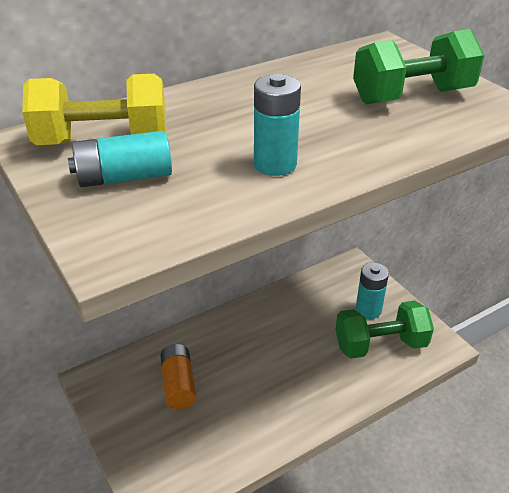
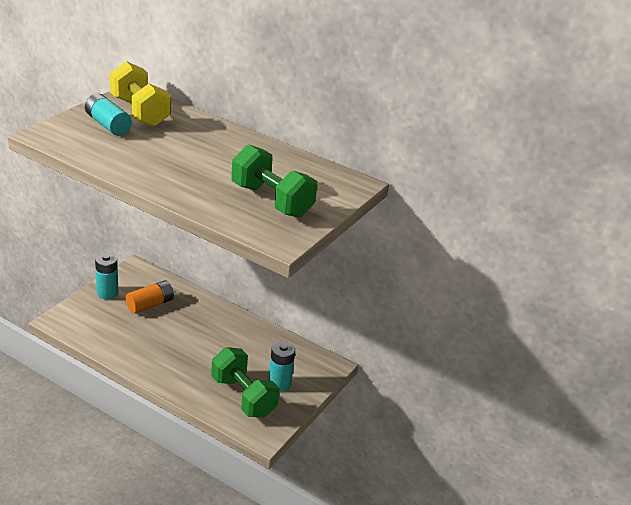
camera: 60 degrees right, 5 degrees down
turquoise battery [254,74,301,176] -> turquoise battery moved to [95,253,118,299]

